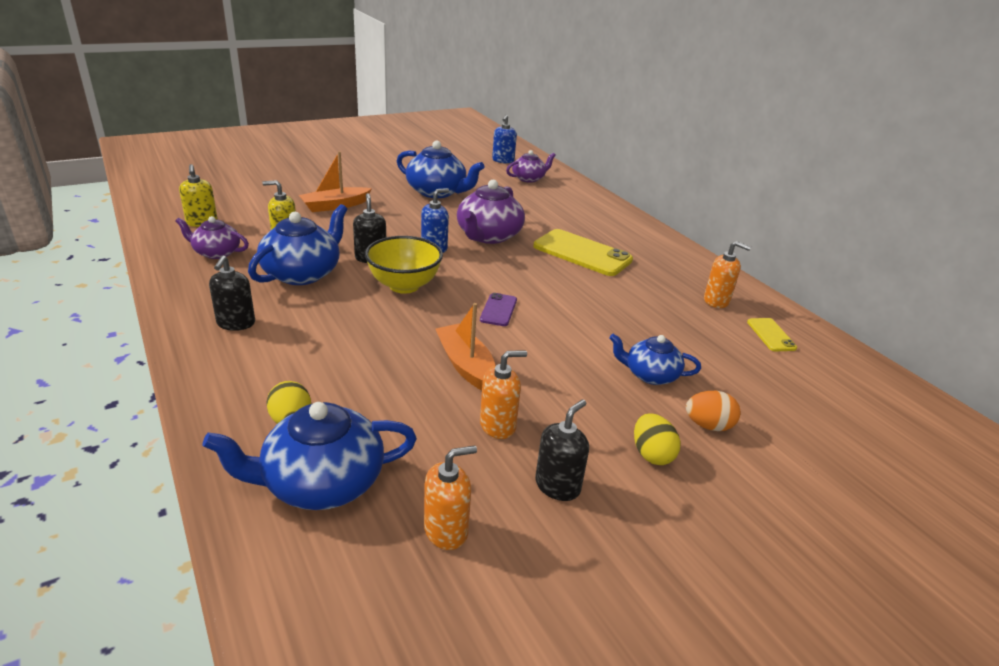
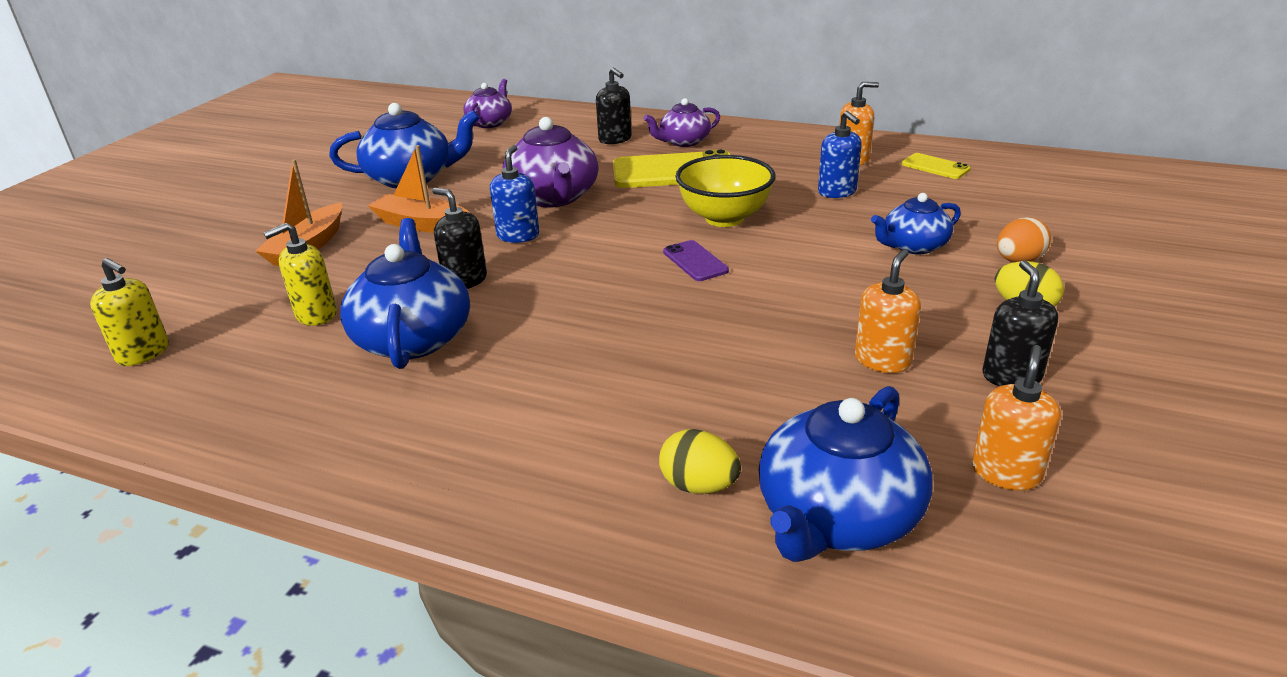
camera: 35 degrees left, 0 degrees up
purple teapot [175,216,249,259] -> purple teapot moved to [644,98,720,147]
black soap dispenser [209,256,255,331] -> black soap dispenser moved to [596,67,632,144]
yellow bowl [365,236,443,294] -> yellow bowl moved to [675,155,775,227]
orange boat [436,303,495,390] -> orange boat moved to [368,145,469,233]
blue soap dispenser [492,114,517,163] -> blue soap dispenser moved to [818,111,862,198]

